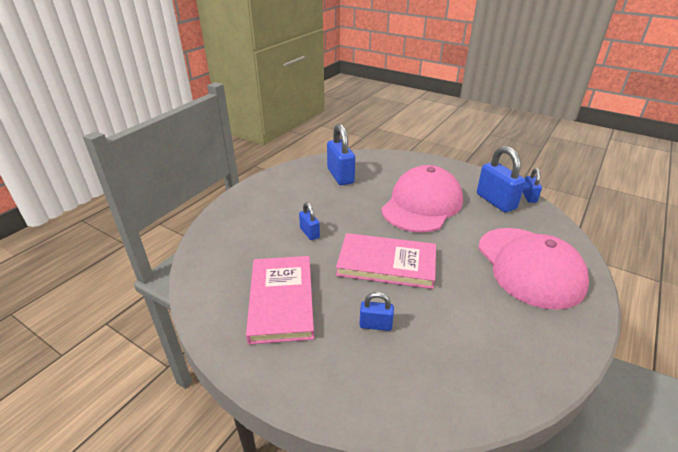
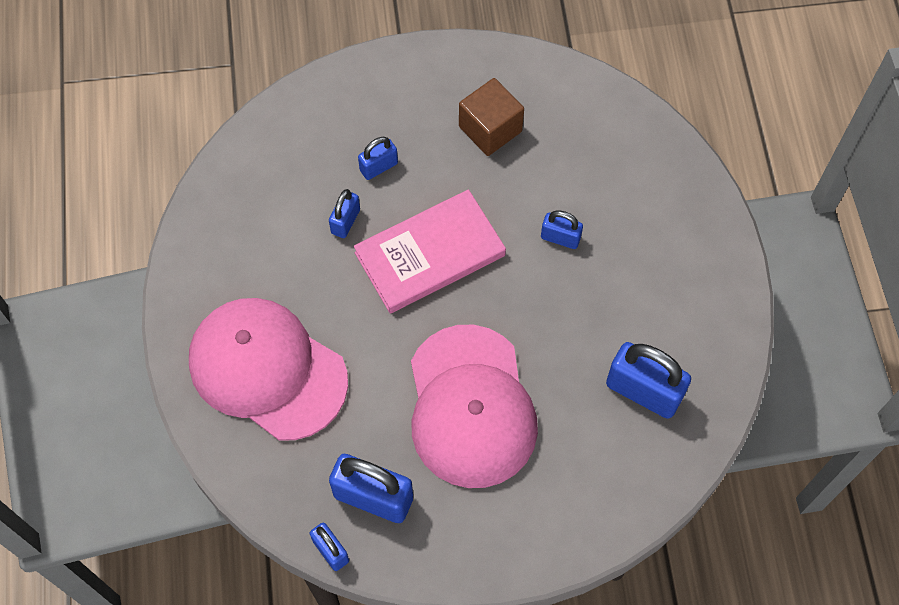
camera: 140 degrees right, 30 degrees up
pink book [246,256,314,344] -> brown cube [459,78,524,156]
none -> blue padlock [329,189,360,238]

